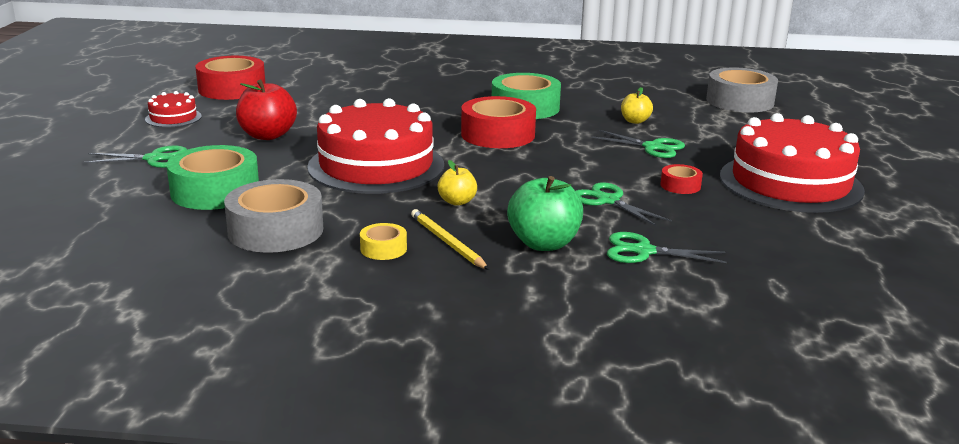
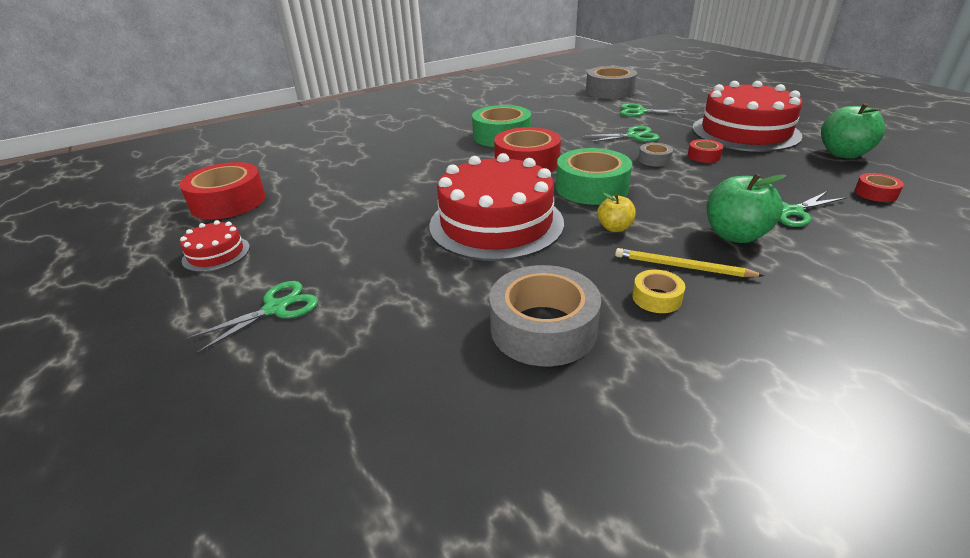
camera: 35 degrees left, 10 degrees up
green tape [166,145,259,210] -> green tape moved to [556,148,632,205]
red apple [236,79,297,140] -> none
green scissors [576,182,672,227] -> green scissors moved to [620,103,688,117]
yellow apple [621,87,653,124] -> none
none -> grey tape [638,143,673,167]
none -> green apple [821,103,886,159]
none -> red tape [855,173,904,202]

